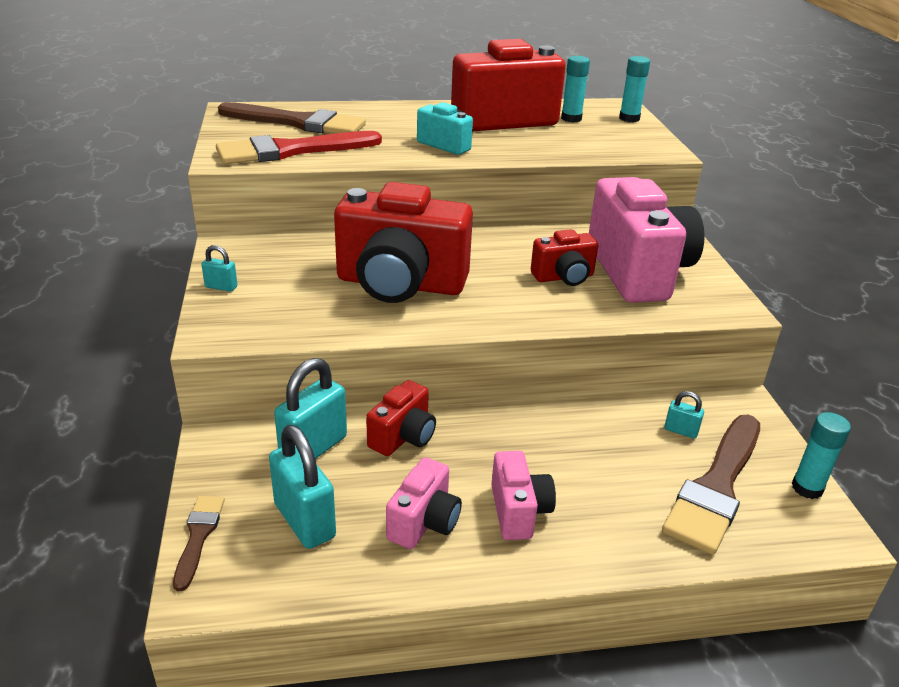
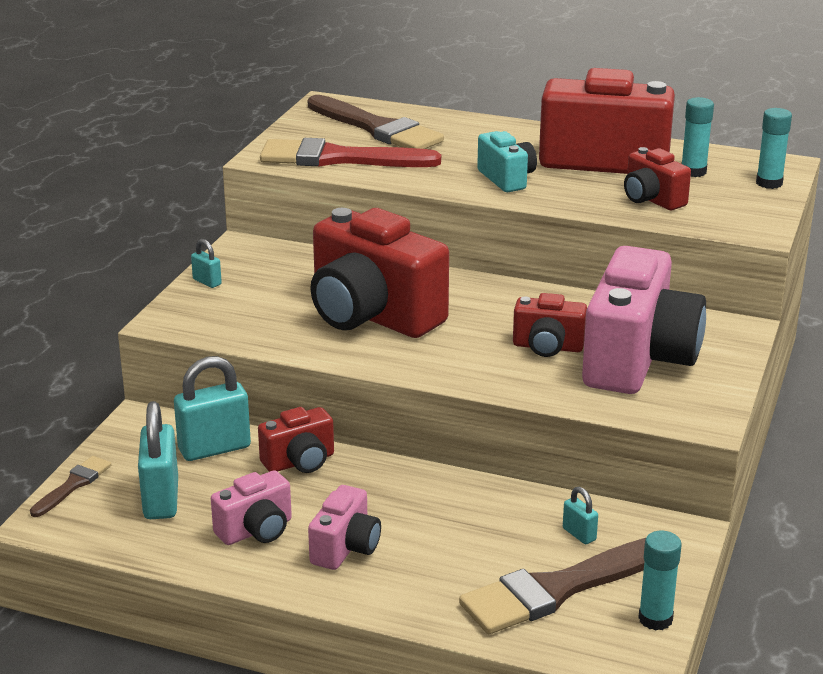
camera: 30 degrees right, 5 degrees down
none -> red camera [624,147,691,210]

